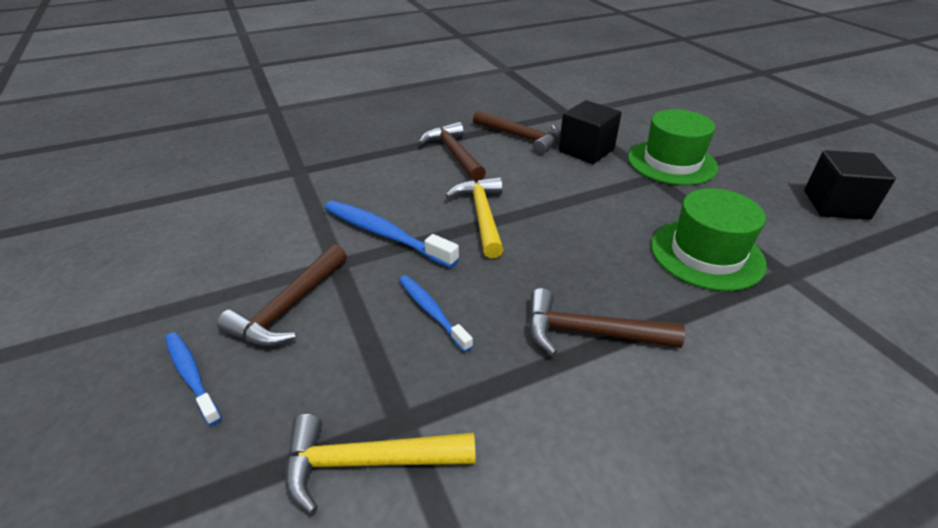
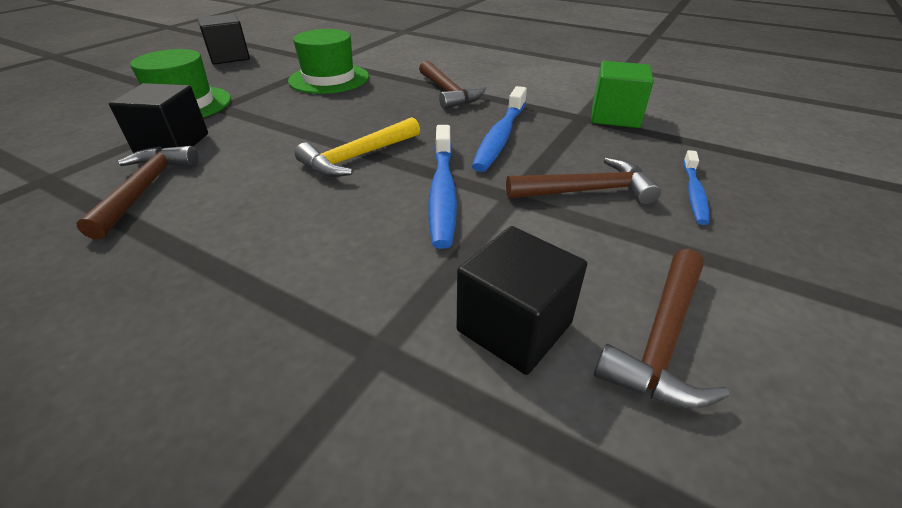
camera: 125 degrees left, 0 degrees up
yellow hammer [285,414,476,514] -> green cube [591,61,654,128]
blue toothbrush [399,275,473,352] -> blue toothbrush [472,86,527,172], size x1.62
brown hammer [419,122,486,182] -> brown hammer moved to [594,249,729,408]
none -> black cube [457,226,587,375]

